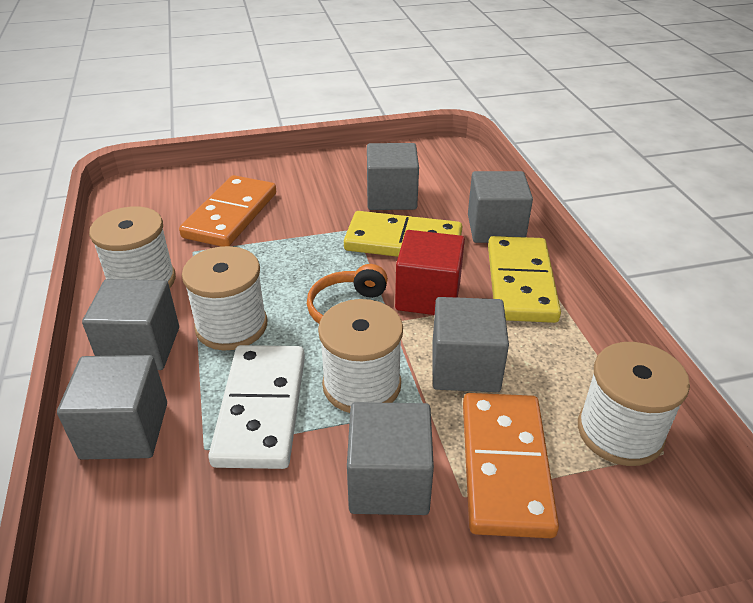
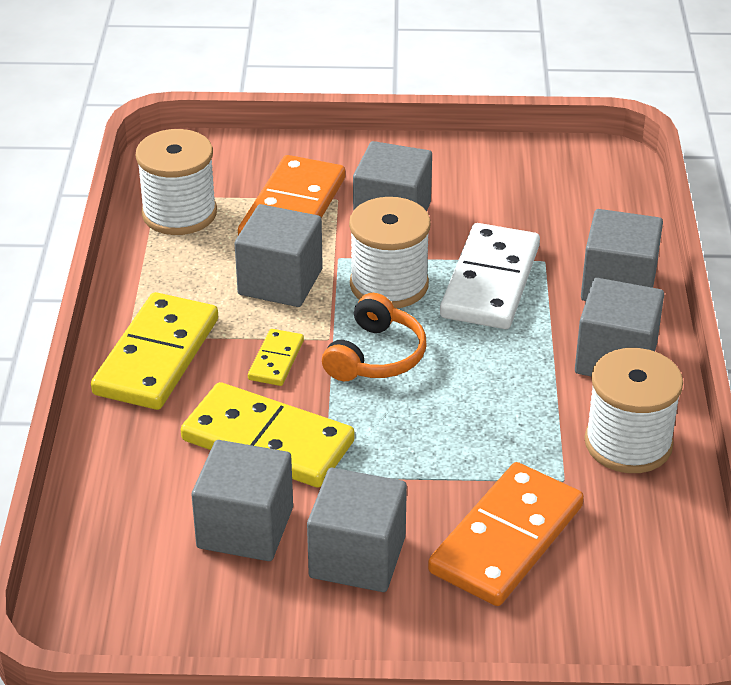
camera: 165 degrees left, 0 degrees up
white spool [182,246,267,350] -> none
red cube [395,230,465,315] -> yellow domino [248,329,304,386]
grey cube [468,171,533,243] -> grey cube moved to [307,468,407,592]

